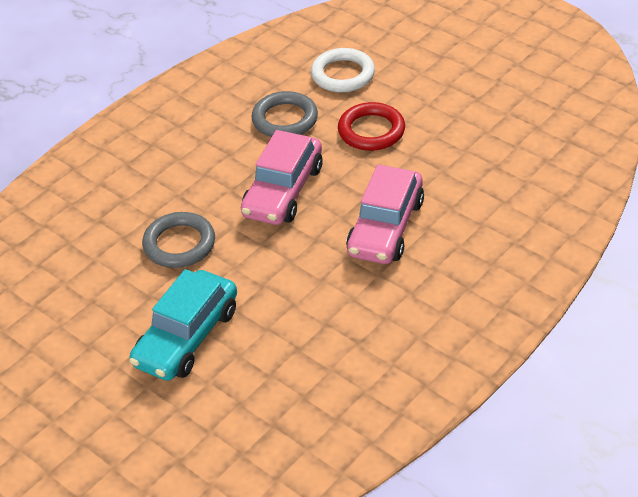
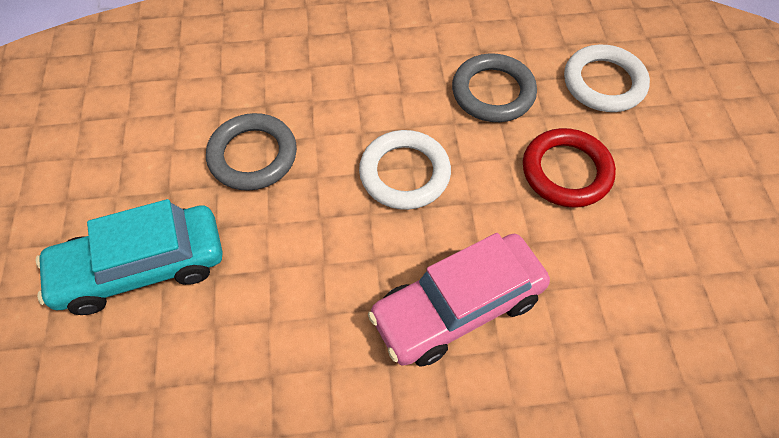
camera: 40 degrees right, 15 degrees up
pink car [241,130,323,225] -> white ring [359,130,451,210]

